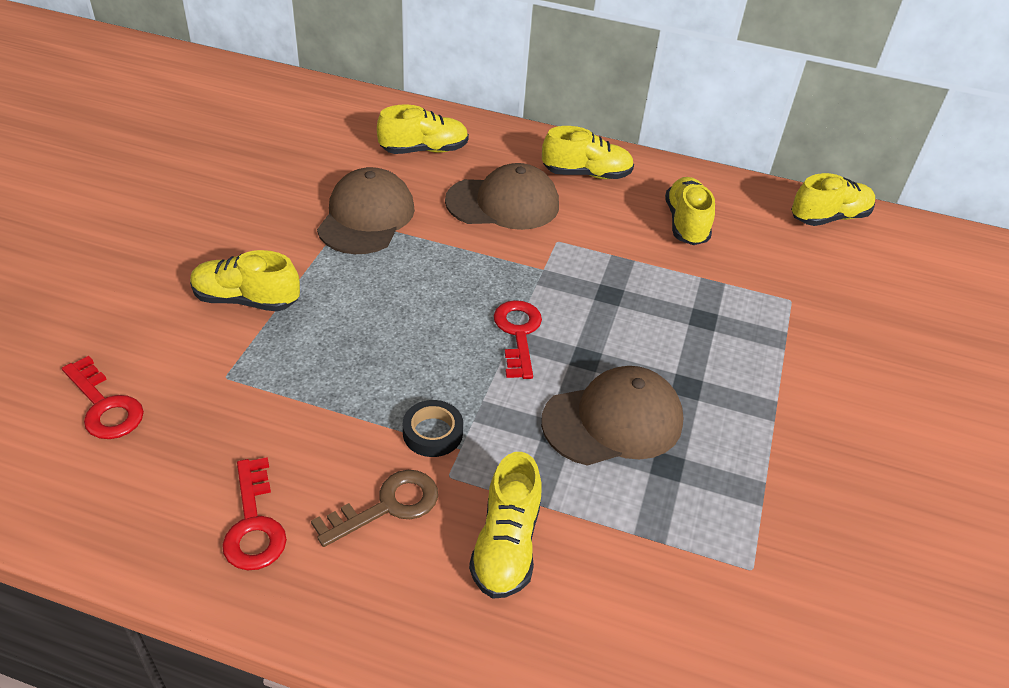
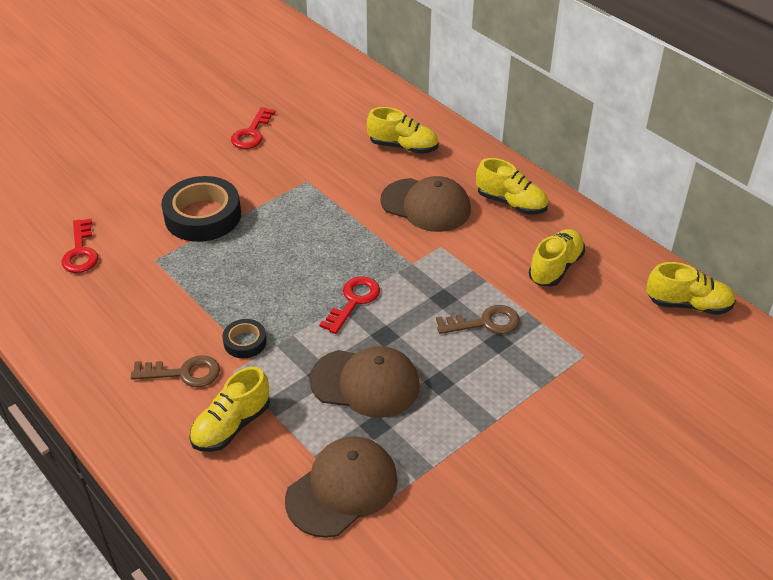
camera: 35 degrees right, 0 degrees up
yellow shoe [190,250,300,312] -> black tape [161,176,241,242]
red key [222,457,287,570] -> red key moved to [231,107,275,149]
brown cap [317,167,415,254] -> brown cap moved to [285,437,398,538]
none -> brown key [436,305,520,334]

